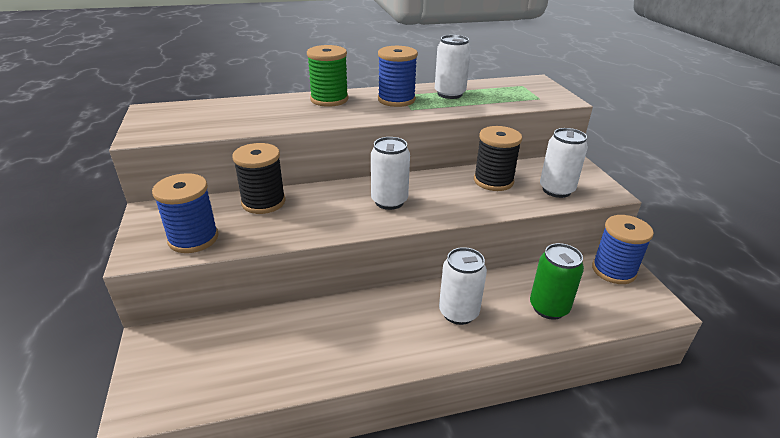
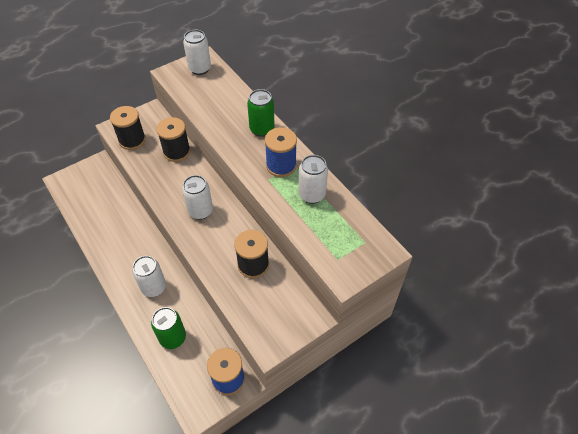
camera: 70 degrees right, 20 degrees up
blue spool [152,173,219,253] -> black spool [110,106,146,150]
green spool [307,45,349,107] -> green can [247,89,275,137]
white can [540,128,588,198] -> white can moved to [183,29,211,75]

